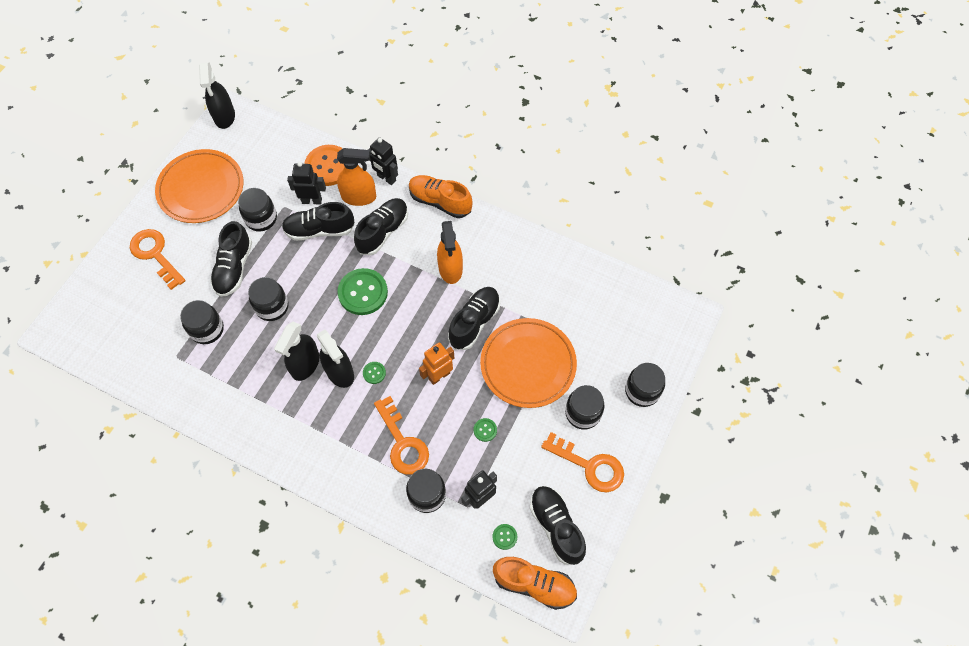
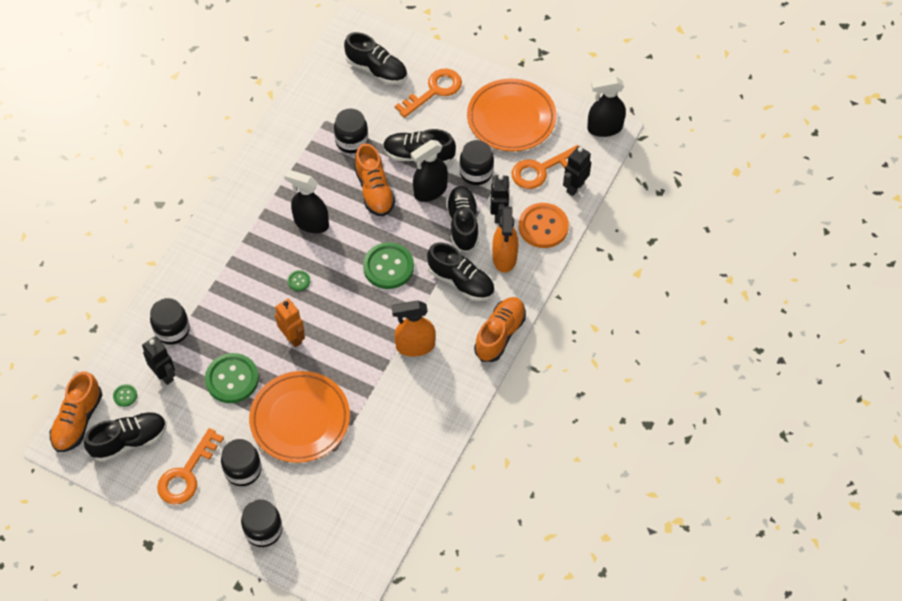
camera: 90 degrees right, 5 degrees down
black jar [248,277,289,321] -> orange shoe [354,143,395,217]
black spray bottle [317,330,354,388] -> black spray bottle moved to [411,140,448,202]
black robot [368,138,398,185] -> black robot moved to [563,146,591,196]
orange key [374,396,429,475] -> orange key moved to [512,145,578,189]
black shoe [448,287,500,350] -> black shoe moved to [344,32,407,84]
green button [474,418,497,442] -> green button [205,353,259,403], size x2.25

